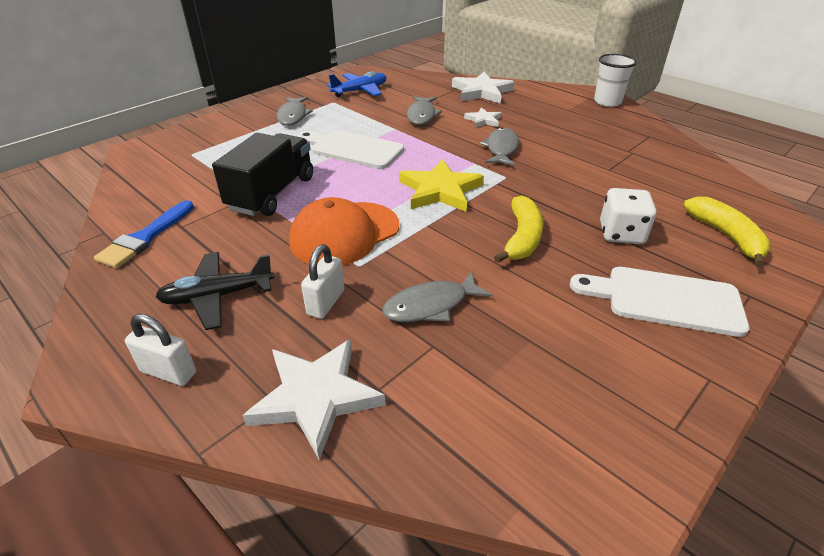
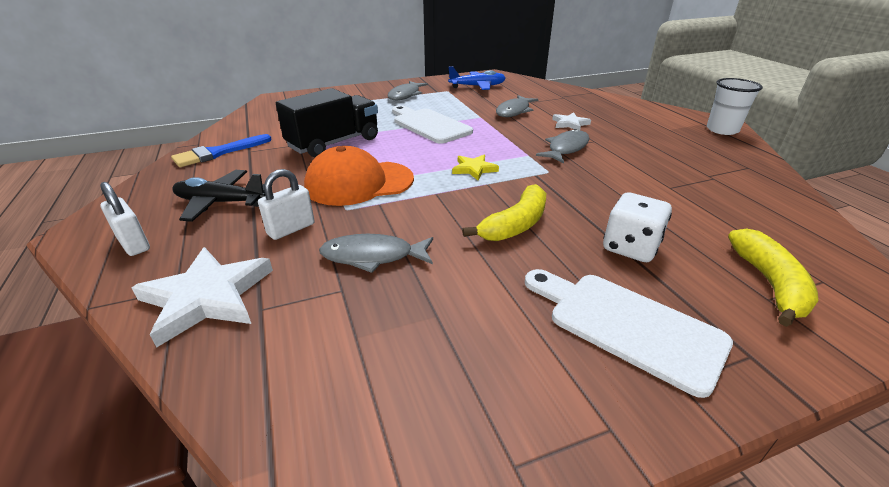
camera: 25 degrees right, 5 degrees down
yellow star [399,159,484,212] -> yellow star [452,155,499,181], size x0.55
white star [452,72,515,104] -> none

